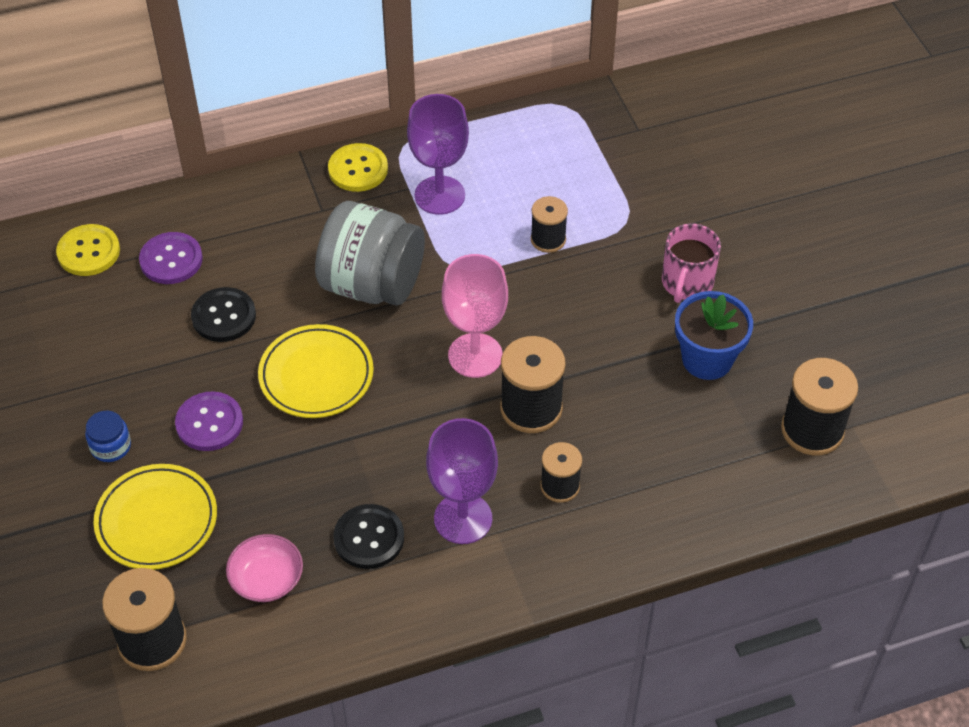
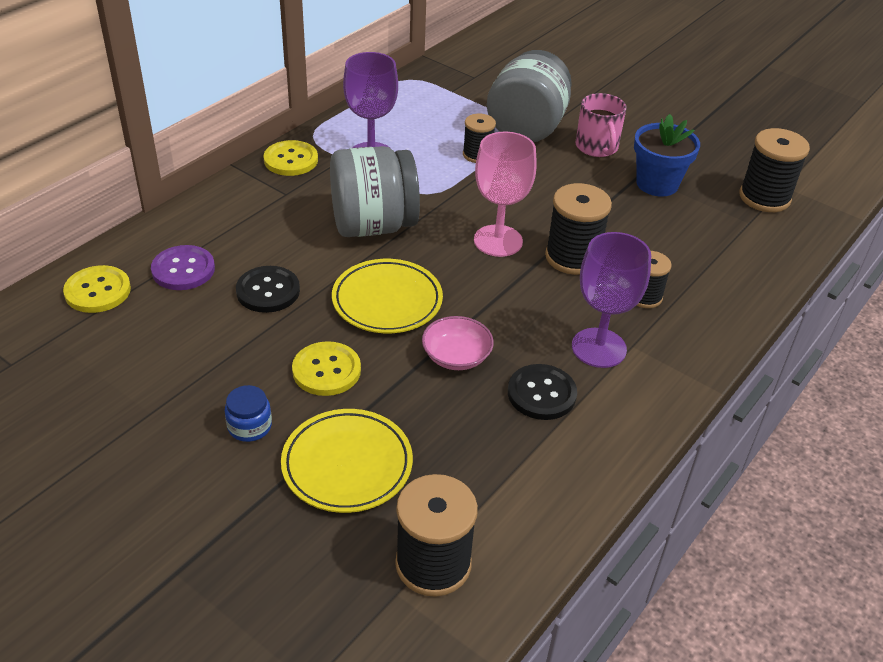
camera: 35 degrees left, 10 degrees down
purple button [175,391,243,451] -> yellow button [292,341,361,396]
pink bowl [226,534,303,602] -> pink bowl moved to [422,316,494,370]
none -> grey jar [487,50,572,142]

